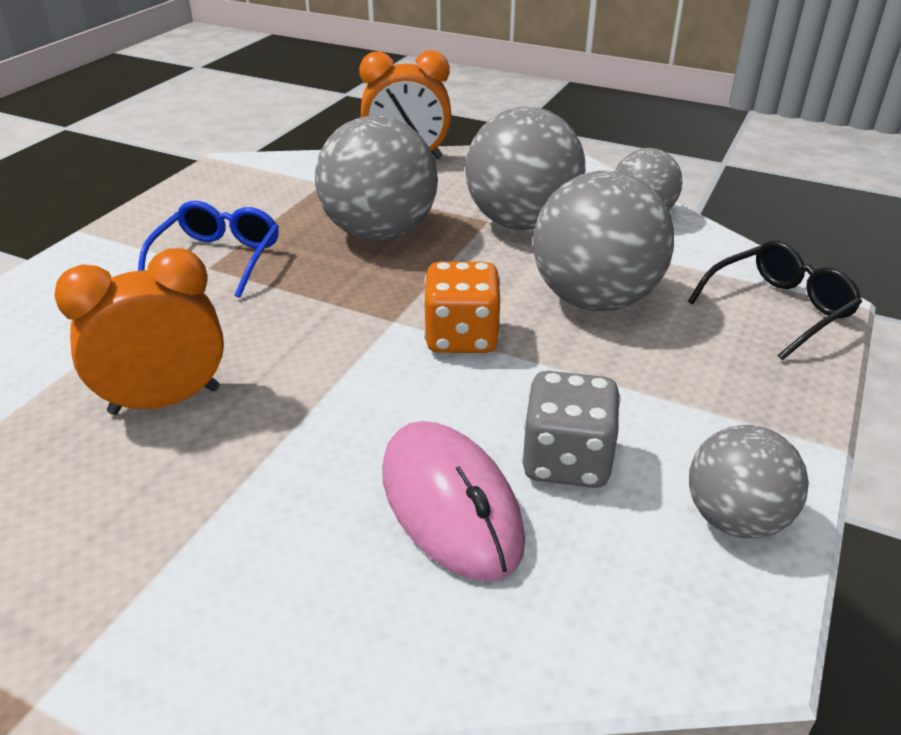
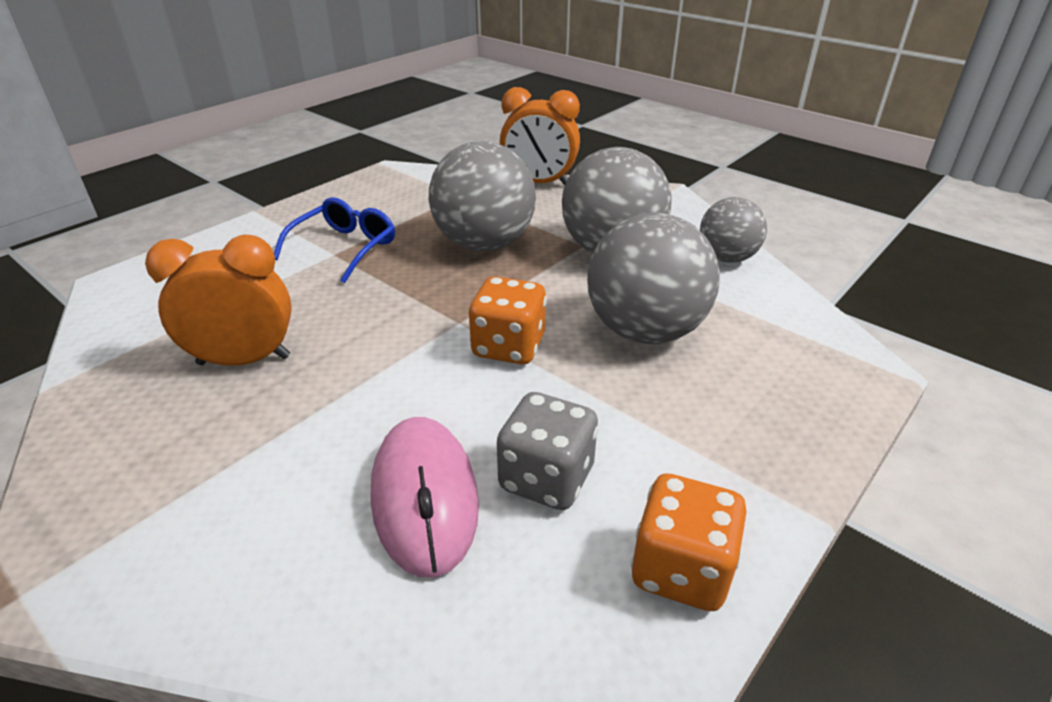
camera: 15 degrees right, 0 degrees up
black glasses [688,241,862,360] -> none
grey ball [689,425,809,538] -> orange dice [631,473,747,611]

